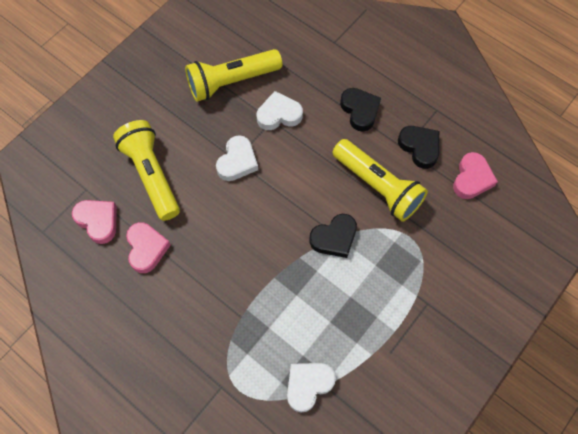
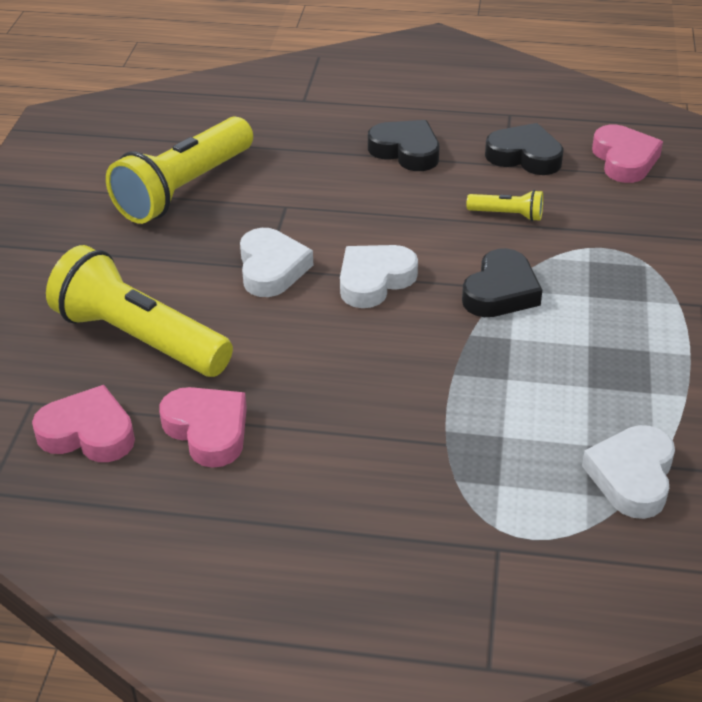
camera: 30 degrees left, 25 degrees down
white heart [257,91,303,130] -> white heart moved to [340,245,418,308]
yellow flashlight [332,139,428,222] -> yellow flashlight [467,190,543,221], size x0.44

